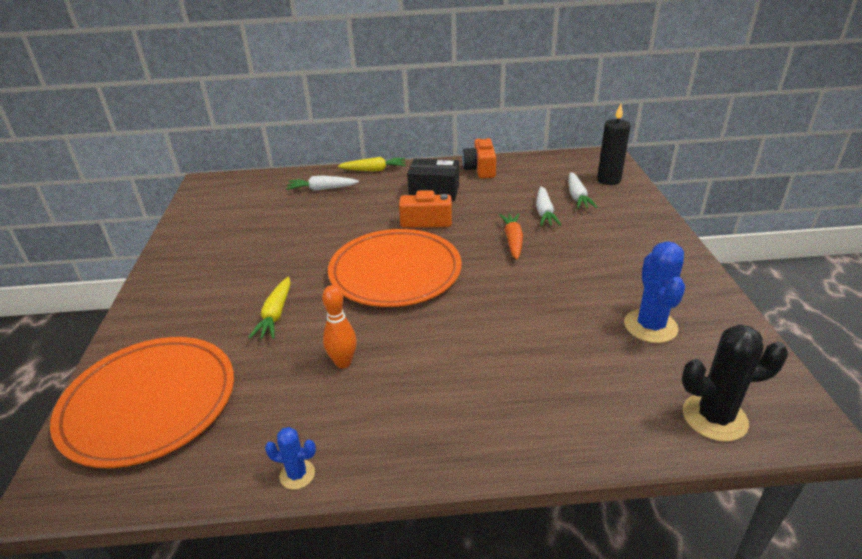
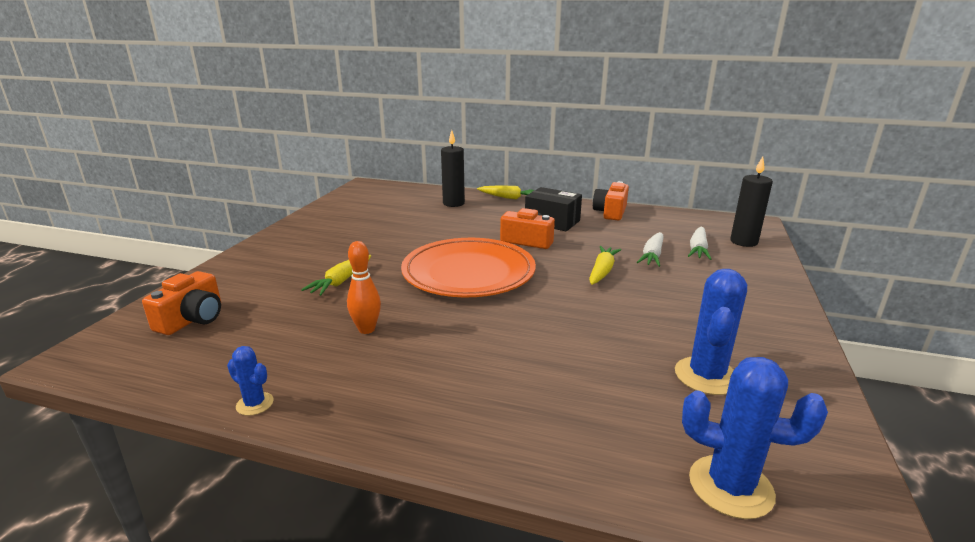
camera: 20 degrees right, 10 degrees down
orange plate [50,337,234,468] -> orange camera [142,271,221,335]
white carrot [286,176,359,191] -> black candle [441,130,465,207]
orange carrot [499,213,523,260] -> yellow carrot [589,246,621,285]
black cactus [682,324,788,442] -> blue cactus [682,357,828,519]

